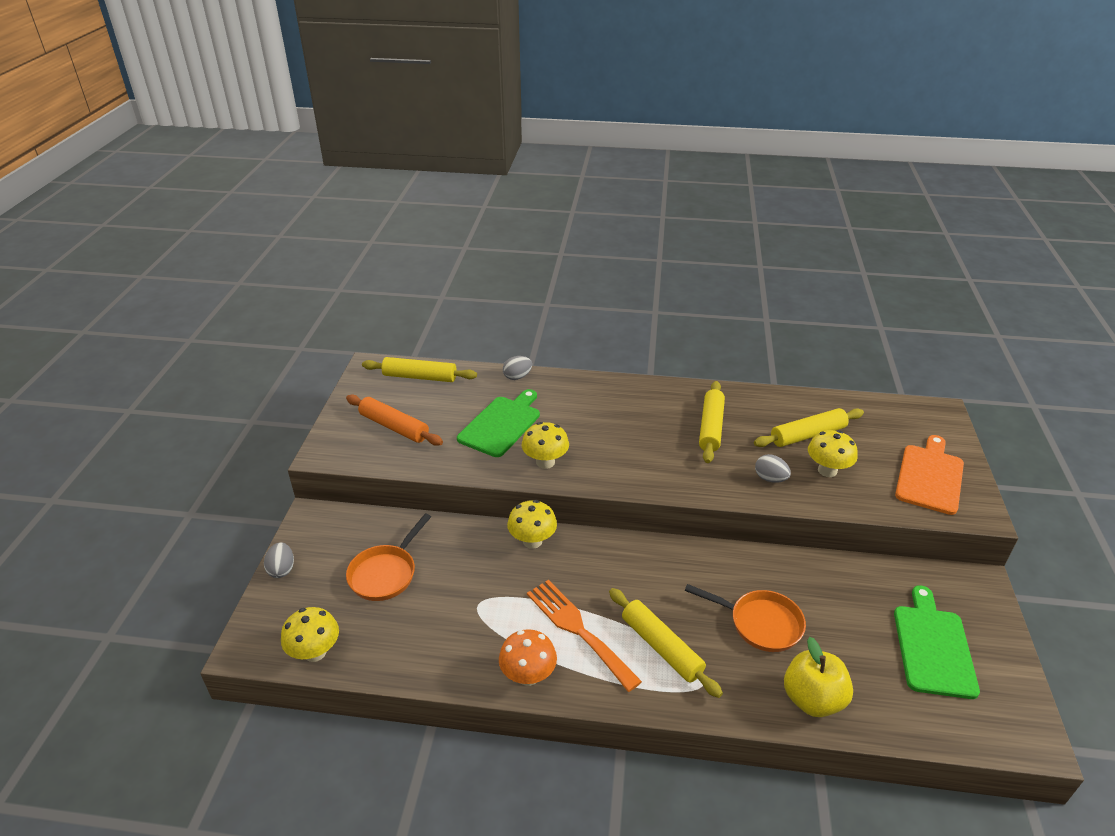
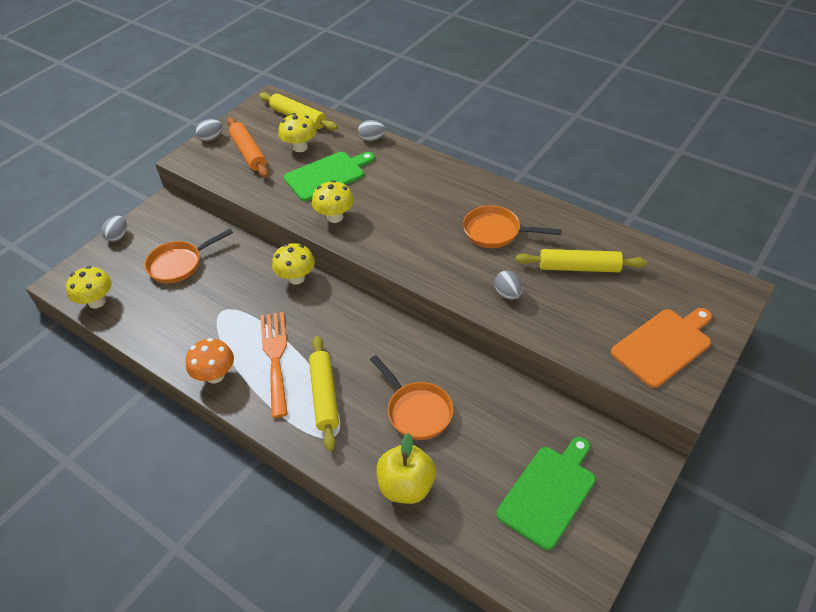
camera: 30 degrees right, 10 degrees up
yellow rolling pin [699,381,725,463] -> orange pan [463,205,562,248]
yellow mushroom [808,430,858,477] -> yellow mushroom moved to [279,113,317,152]
none -> grey egg [196,119,223,142]

